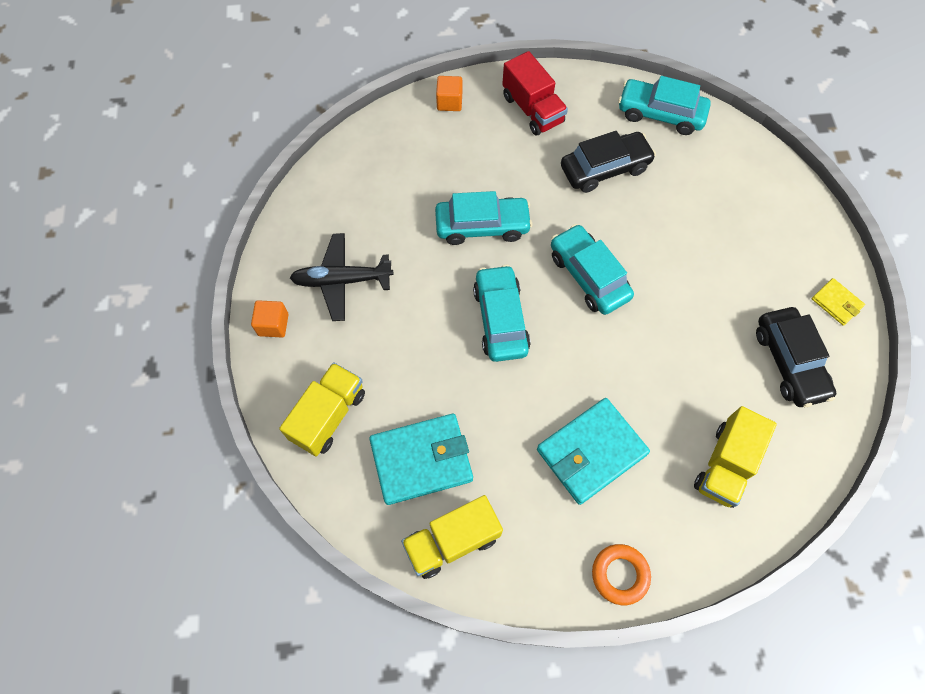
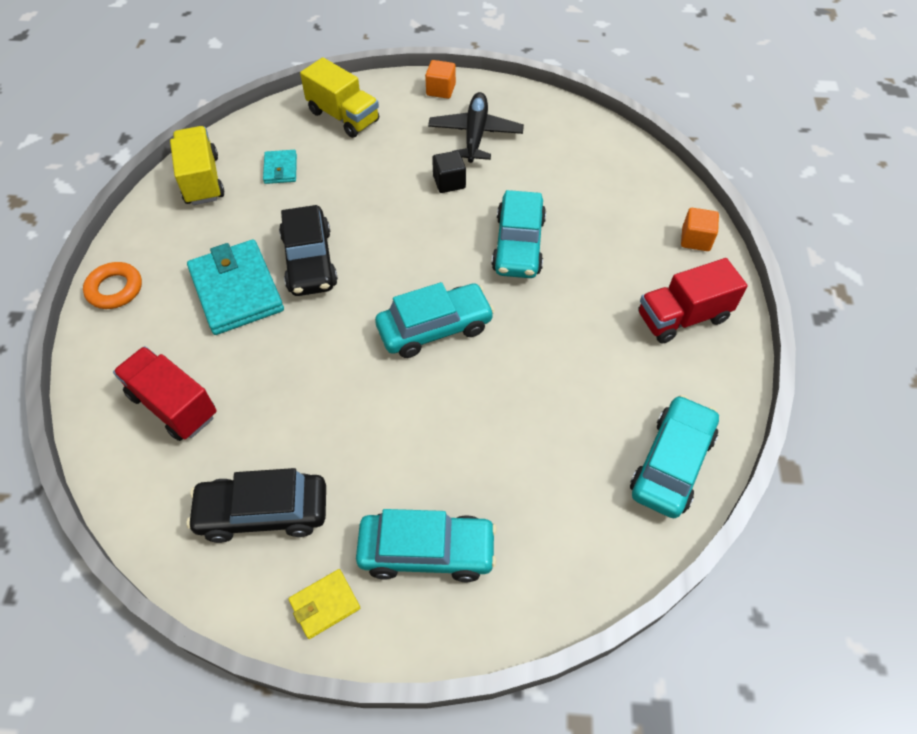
camera: 100 degrees right, 10 degrees down
turquoise wallet [369,414,473,505] -> turquoise wallet [263,150,297,184], size x0.49
turquoise car [473,265,531,362] -> turquoise car moved to [356,509,497,582]
black car [561,131,656,193] -> black car moved to [279,205,338,296]
yellow truck [694,406,777,508] -> red truck [113,346,217,441]
none -> black cube [432,151,466,193]

